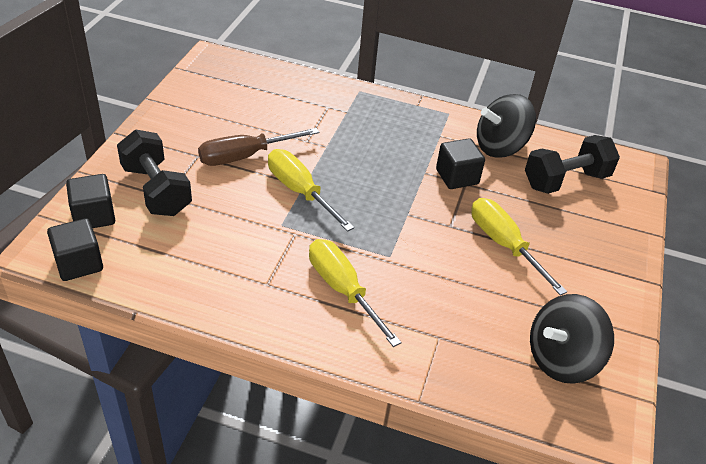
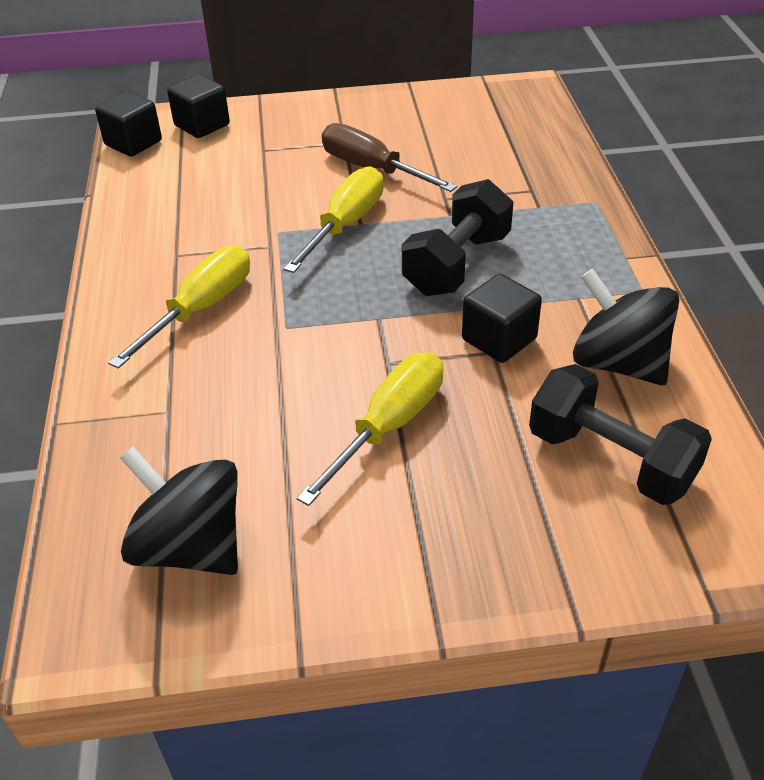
camera: 70 degrees right, 0 degrees up
black dumbbell [117,129,192,216] -> black dumbbell moved to [402,179,513,296]

